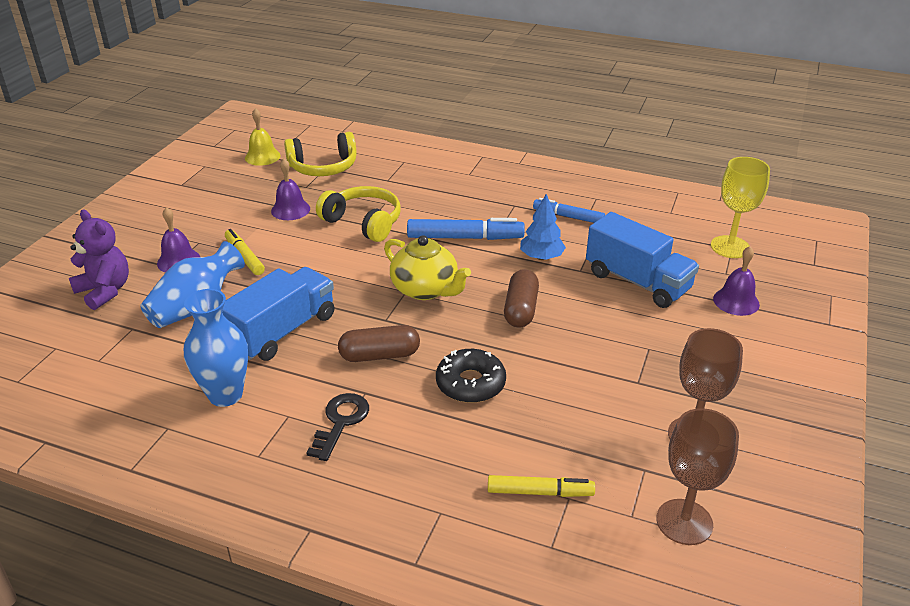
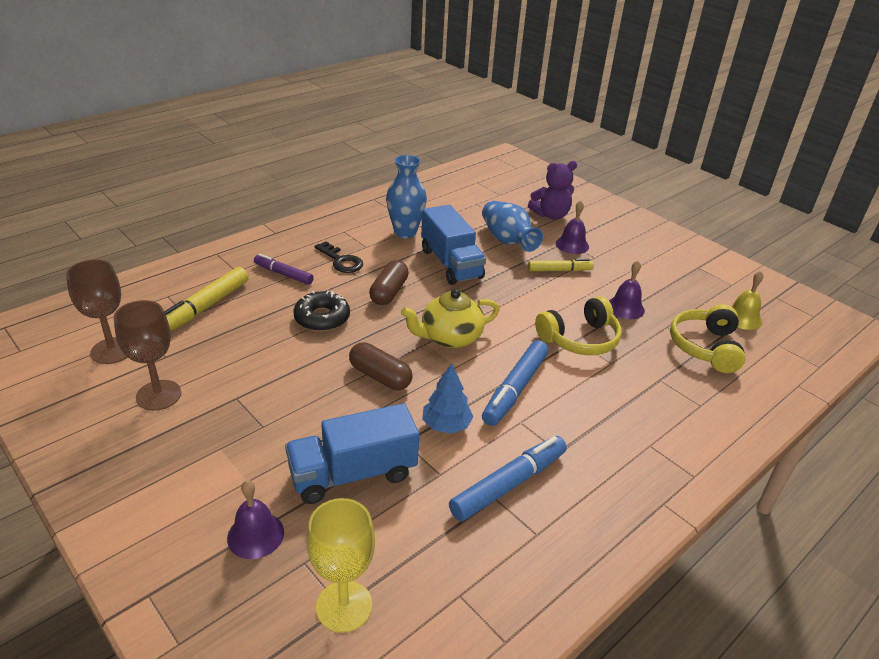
camera: 115 degrees right, 0 degrees up
yellow marker [488,475,595,497] -> yellow marker [164,267,248,331], size x1.55
blue marker [533,198,605,223] -> blue marker [449,436,567,521], size x1.55
none -> purple marker [254,254,314,285]

